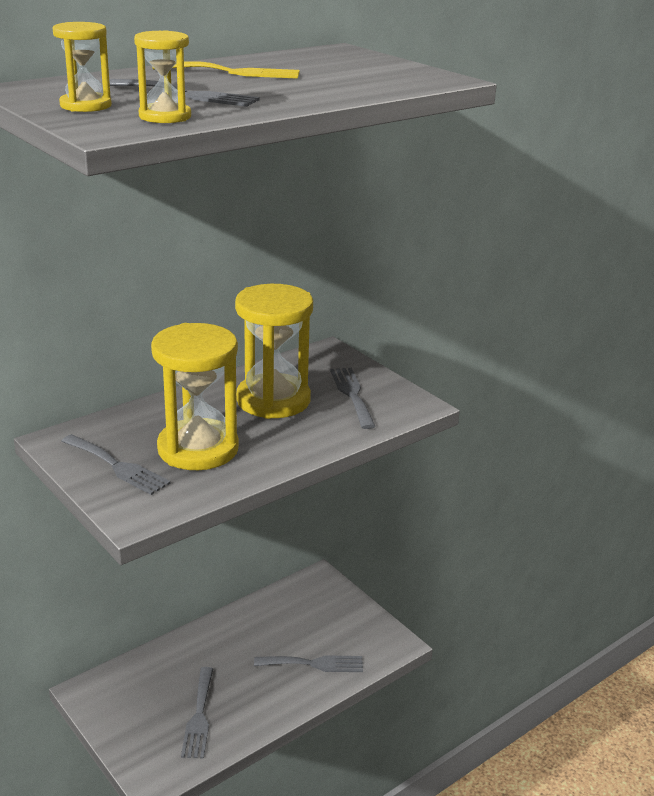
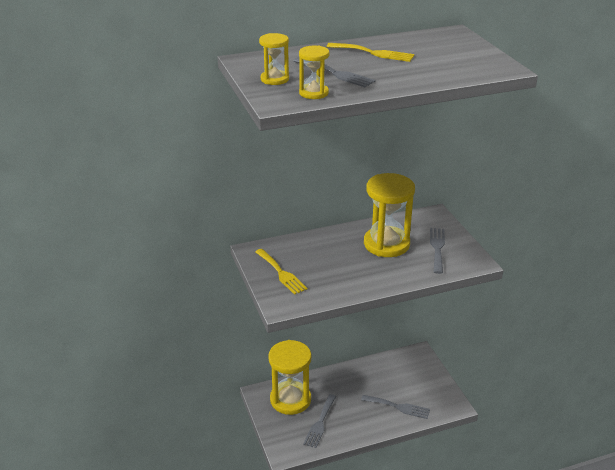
camera: 20 degrees right, 5 degrees up
grey fork [61,434,171,495] -> yellow fork [255,249,308,295]
yellow hourglass [151,323,239,470] -> yellow hourglass moved to [268,340,311,415]

